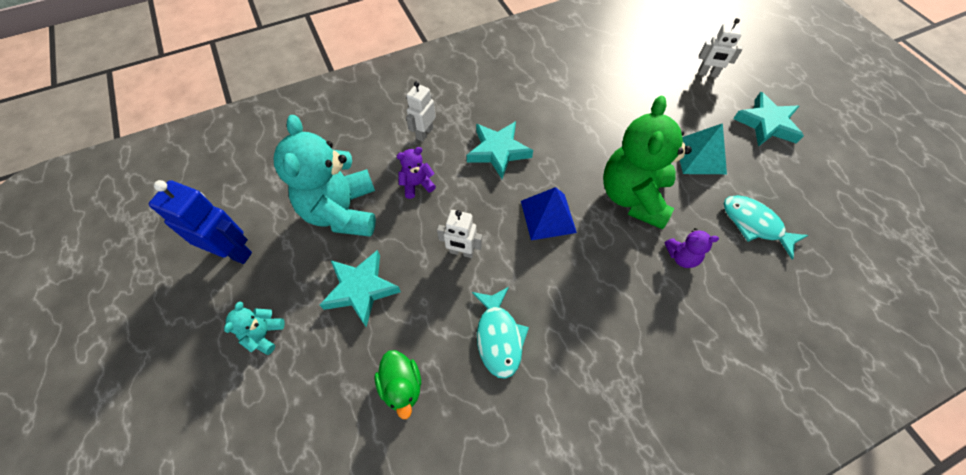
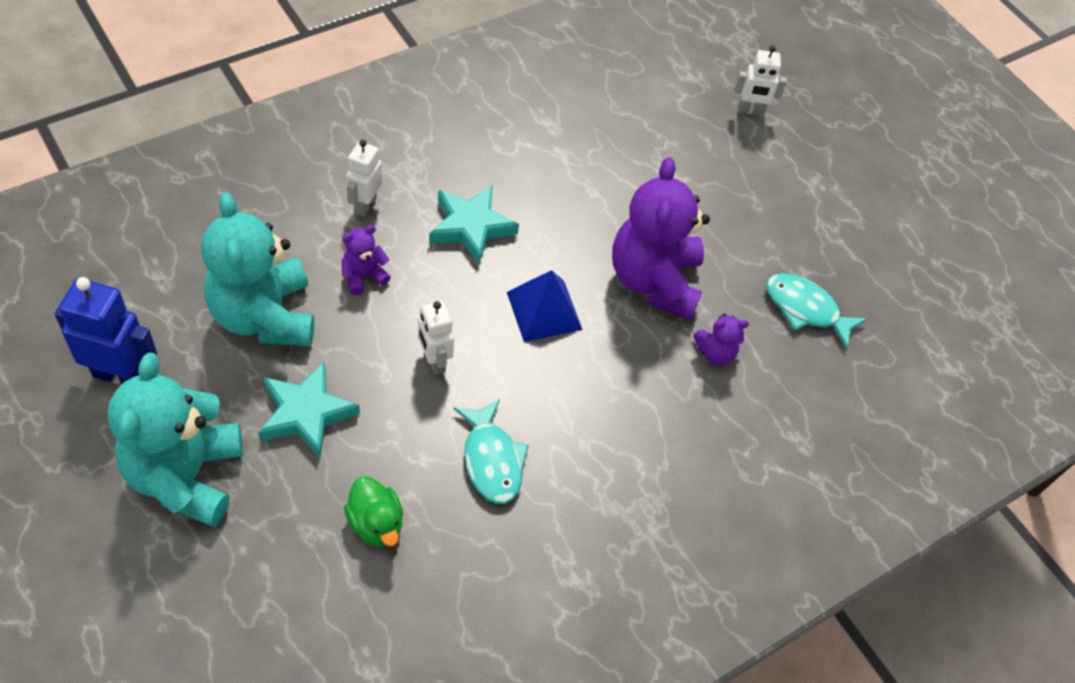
camera: 15 degrees left, 5 degrees down
turquoise teddy bear [224,302,285,355] -> turquoise teddy bear [107,352,243,527], size x2.27
white robot [437,210,482,258] -> white robot turned 60 degrees clockwise [418,301,454,375]
green teddy bear [603,96,692,229] -> purple teddy bear [612,157,710,320]
turquoise pyramid [680,123,727,174] -> none
turquoise star [733,92,804,147] -> none

